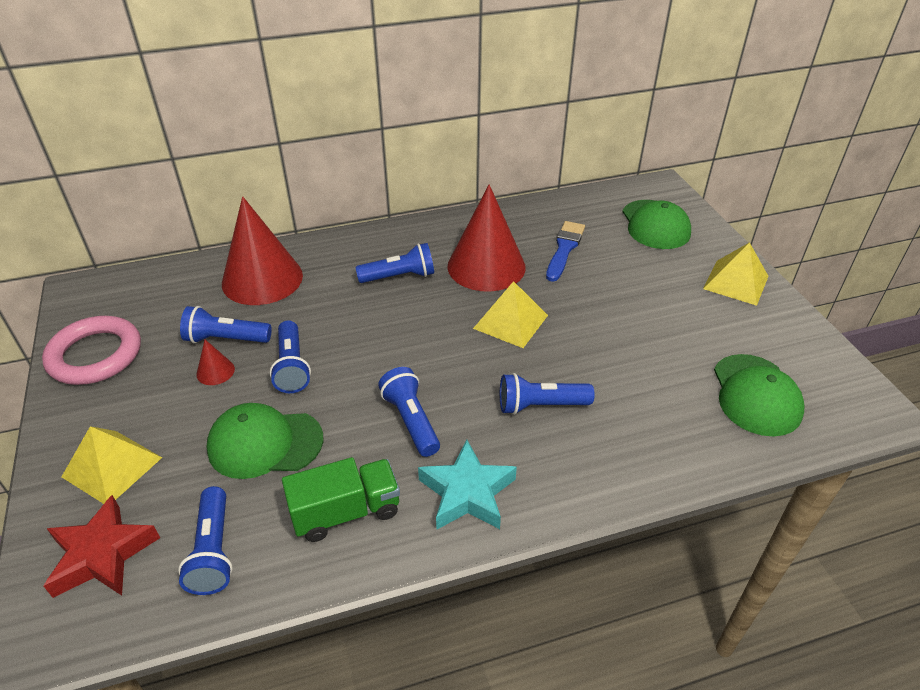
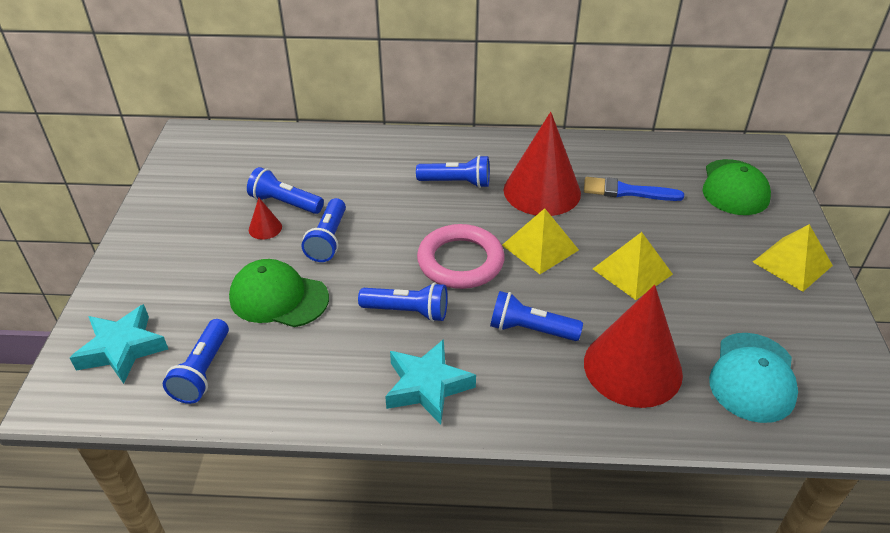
camera: 20 degrees right, 0 degrees up
pink ring [42,316,141,385] -> pink ring moved to [417,224,505,289]
red star [44,495,160,598] -> turquoise star [70,304,168,384]
yellow pyramid [62,426,162,504] -> yellow pyramid moved to [593,232,673,300]
red cone [222,197,303,305] -> red cone moved to [584,285,683,408]
green truck [282,457,400,542] -> none
blue flashlight [378,367,440,457] -> blue flashlight turned 105 degrees clockwise [358,282,448,322]
blue brush [546,221,585,282] -> blue brush turned 120 degrees counterclockwise [584,177,684,201]
green cap [714,354,805,437] -> turquoise cap [709,333,798,423]

